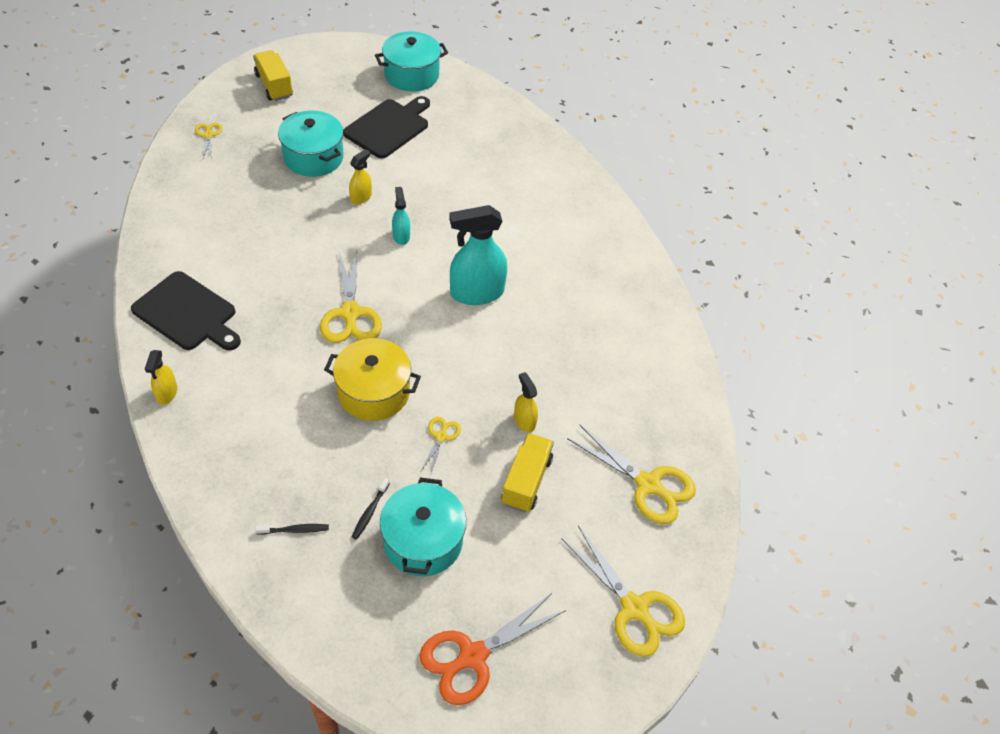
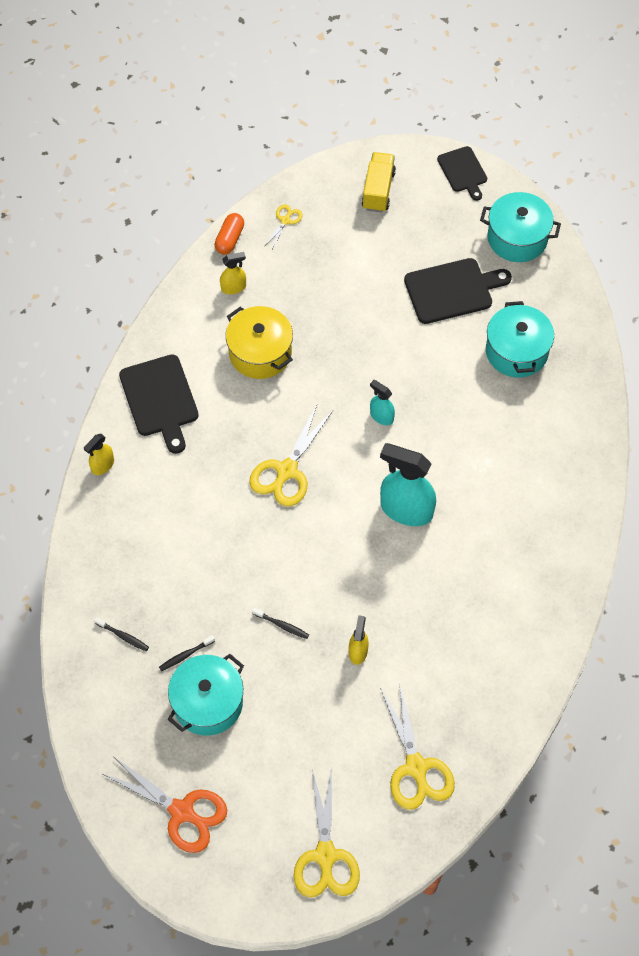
camera: 40 degrees right, 10 degrees up
turquoise pot [278,110,344,177] -> turquoise pot moved to [486,301,554,378]
yellow pot [324,338,421,421] -> yellow pot moved to [226,306,293,379]
yellow spray bottle [349,149,372,205] -> yellow spray bottle moved to [220,252,246,294]
turquoise spray bottle [392,187,410,245] -> turquoise spray bottle turned 75 degrees counterclockwise [370,380,395,425]
orange scissors [420,592,566,705] -> orange scissors turned 150 degrees counterclockwise [103,757,227,853]
yellow scissors [421,417,461,476] -> black toothbrush [252,607,309,639]
yellow truck [501,433,554,512] -> none
none -> orange capsule [215,213,244,255]
none -> black cutting board [437,146,487,201]

